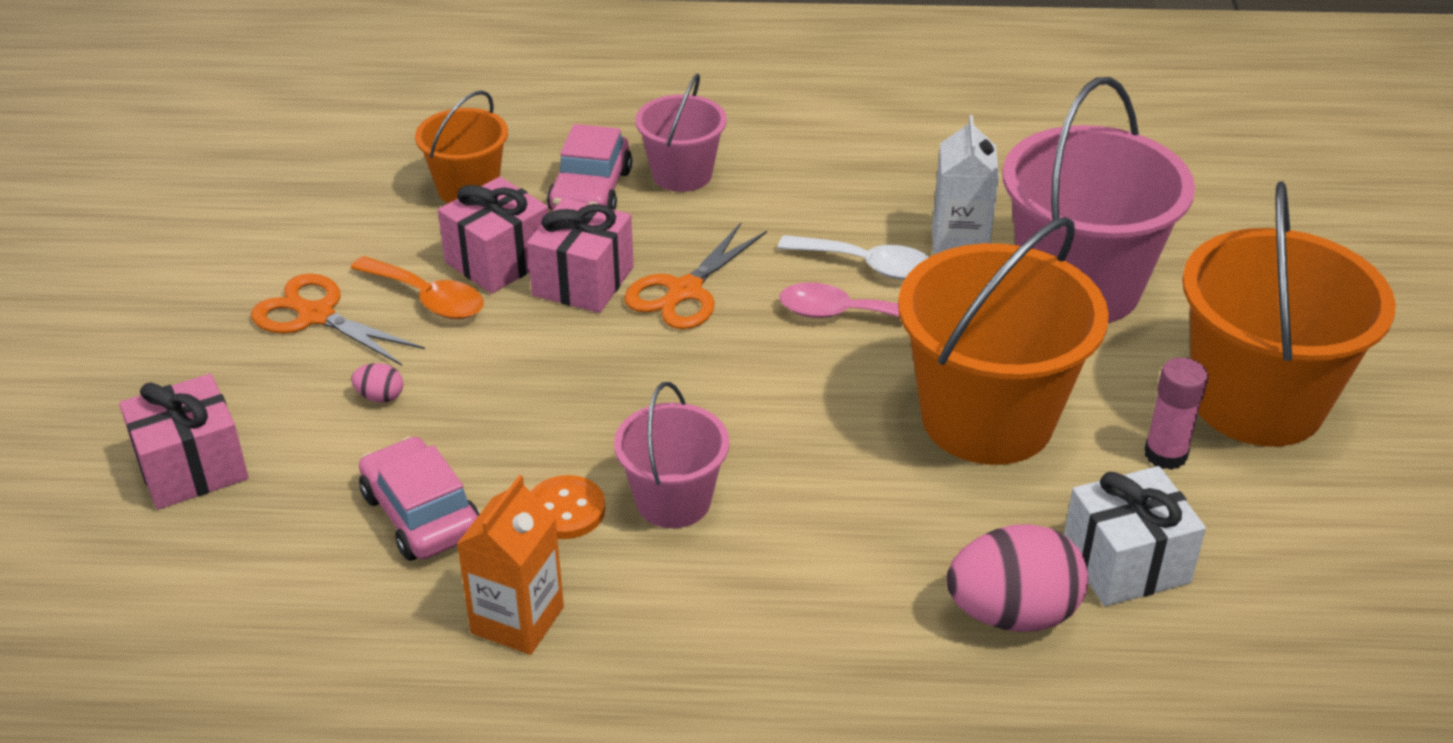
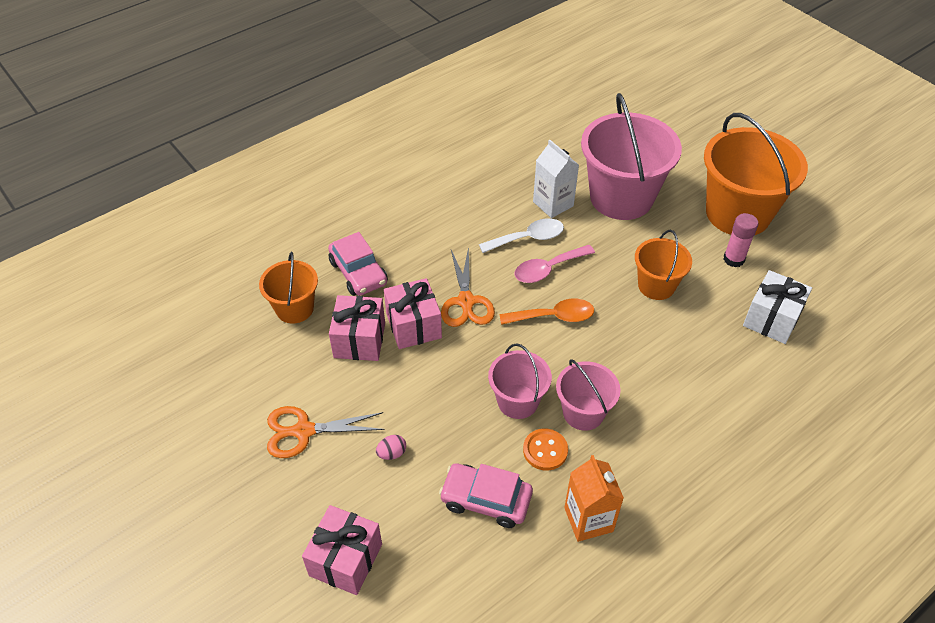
camera: 40 degrees left, 10 degrees up
orange spoon [351,256,484,319] -> orange spoon moved to [499,299,594,325]
pink bucket [636,73,727,192] -> pink bucket moved to [488,343,552,419]
orange bucket [898,217,1109,465] -> orange bucket [635,230,692,300], size x0.54
pink egg [946,524,1088,632] -> none

